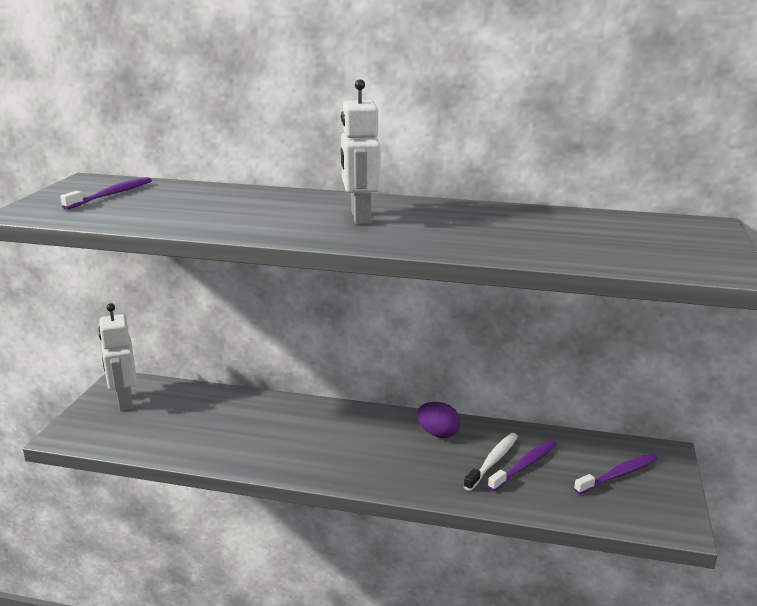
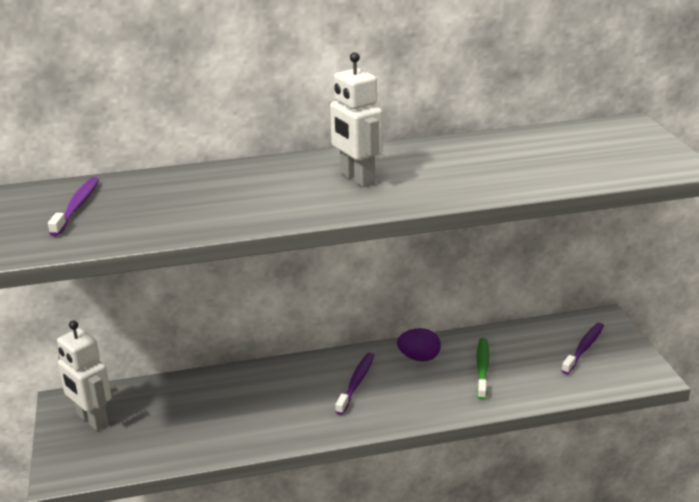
camera: 25 degrees left, 5 degrees up
white toothbrush [463,433,518,491] -> green toothbrush [477,338,489,400]
purple toothbrush [488,440,557,491] -> purple toothbrush moved to [335,353,374,415]

